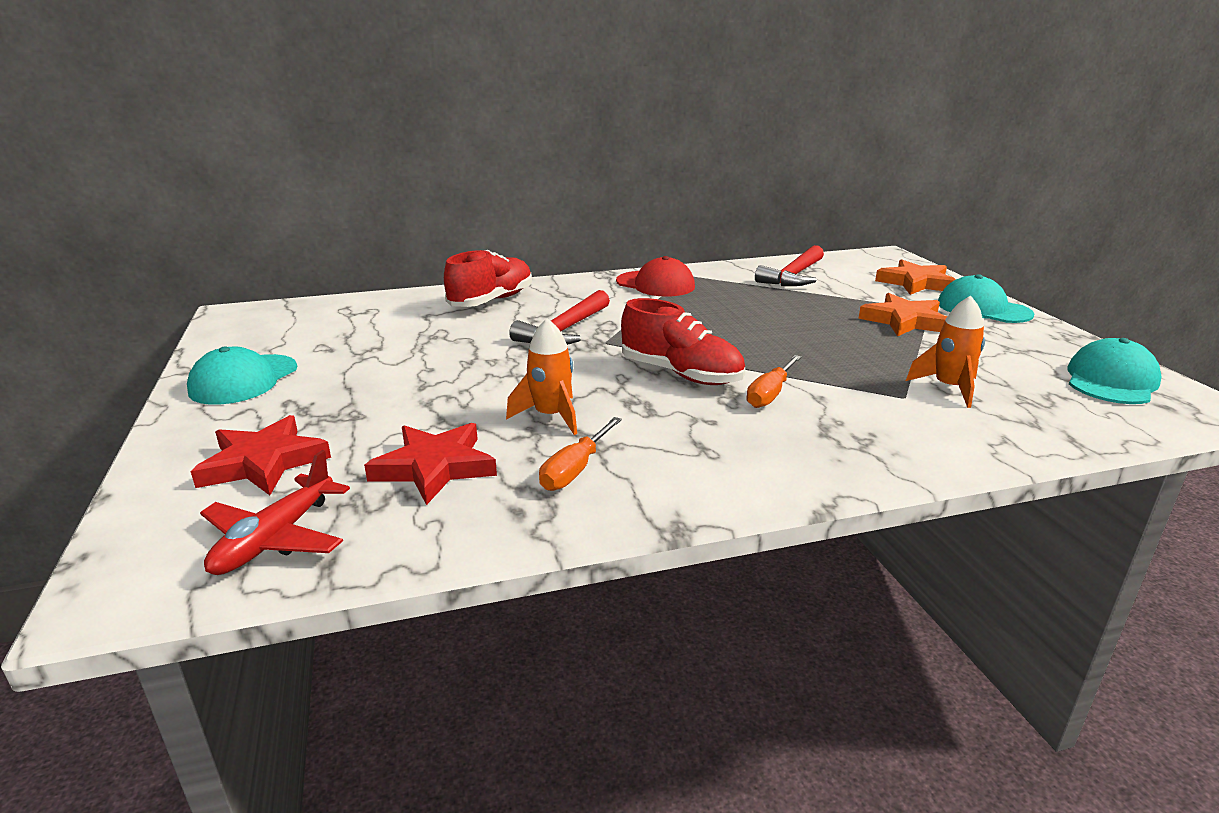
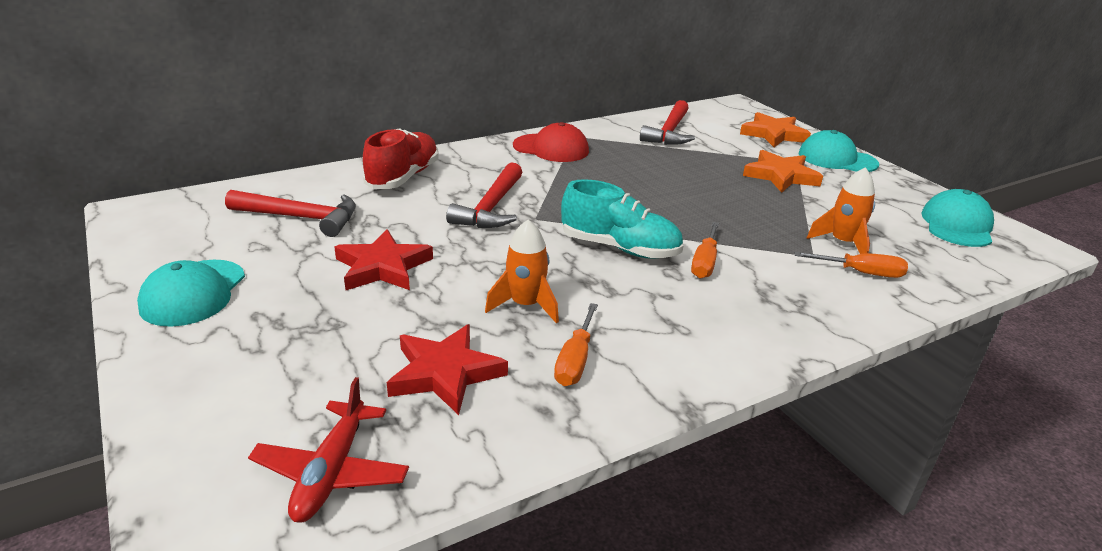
camera: 15 degrees left, 5 degrees up
red star [191,415,331,495] -> red star moved to [334,229,433,290]
red shoe [621,298,745,385] -> turquoise shoe [561,179,683,259]
none -> red hammer [225,190,356,237]
none -> orange screwdriver [794,252,908,278]

